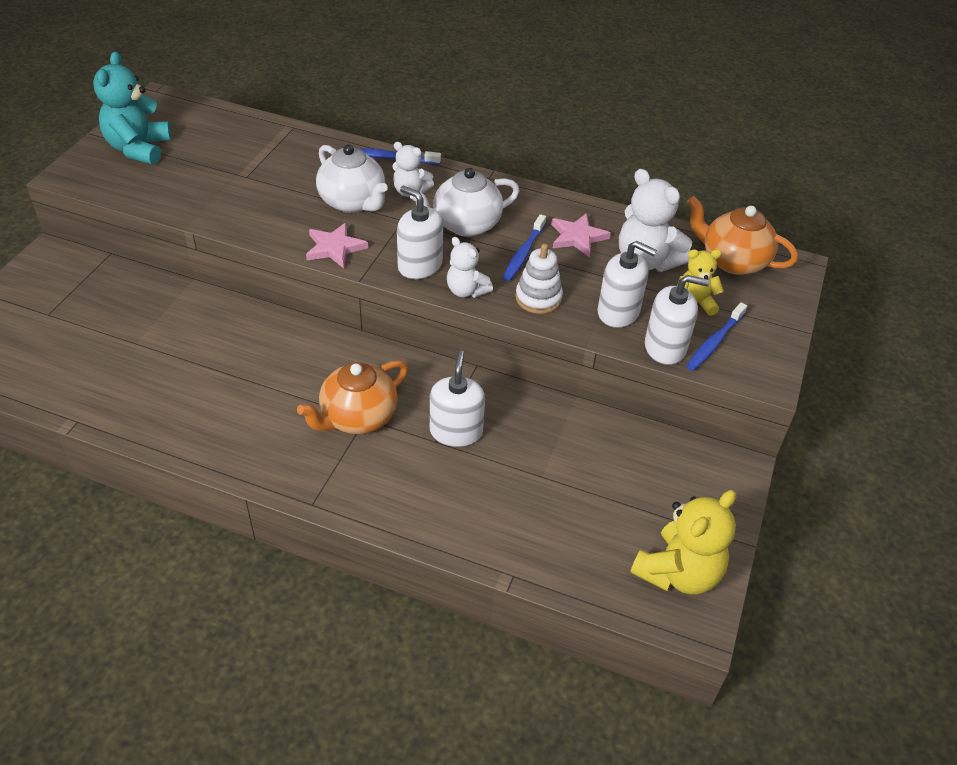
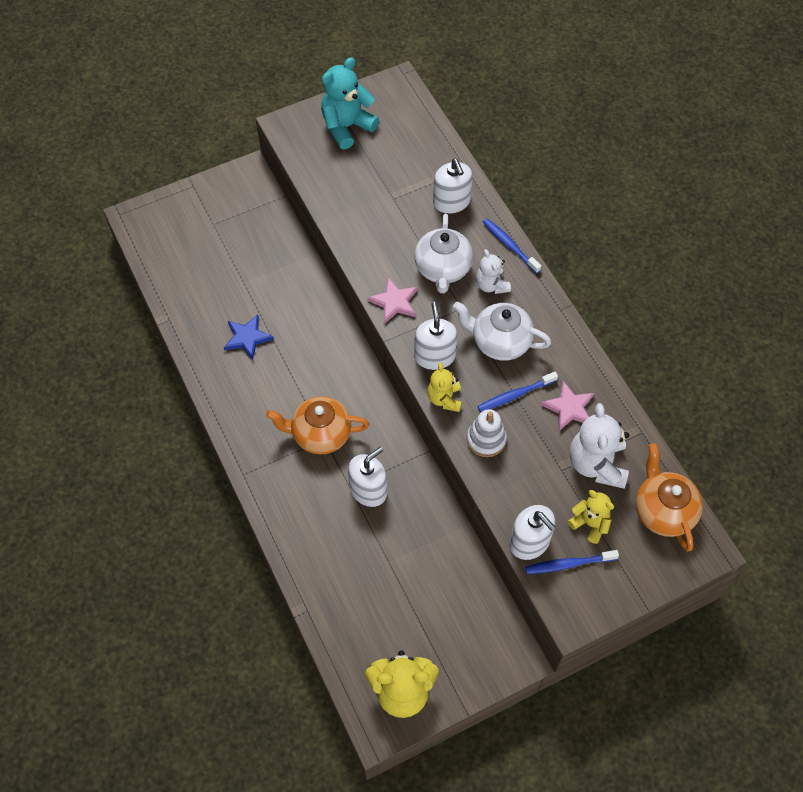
camera: 45 degrees right, 15 degrees up
white teddy bear [447,237,493,298] -> yellow teddy bear [427,363,462,412]
white soap dispenser [598,241,657,328] -> white soap dispenser moved to [433,159,473,214]
none -> blue star [224,314,274,360]

